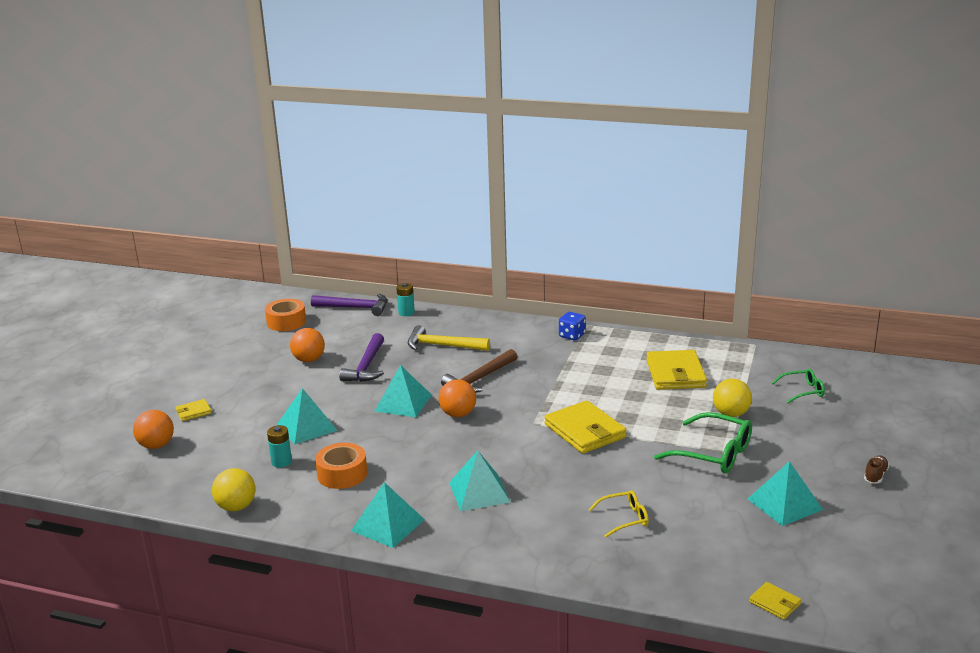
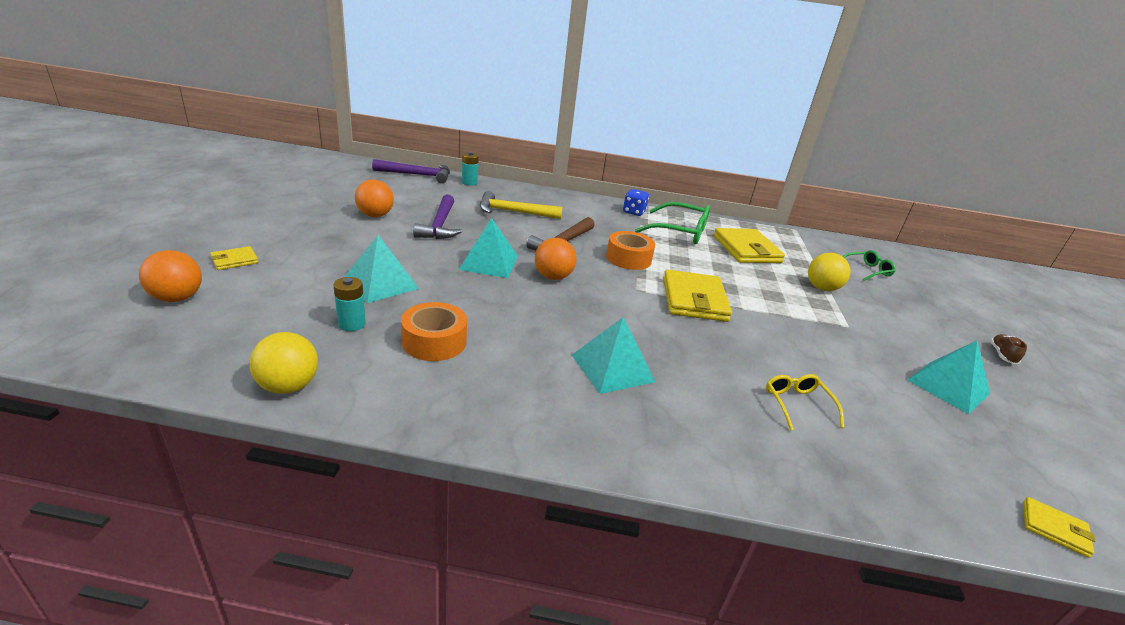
camera: 15 degrees left, 5 degrees up
orange tape [265,299,306,331] -> orange tape moved to [606,231,655,270]
turquoise pyramid [351,482,425,548] -> none
yellow wallet [544,400,626,454] -> yellow wallet turned 45 degrees clockwise [663,269,732,322]
yellow glasses [588,490,649,538] -> yellow glasses turned 75 degrees counterclockwise [766,374,844,431]
green glasses [654,412,752,474] -> green glasses moved to [635,202,710,244]

